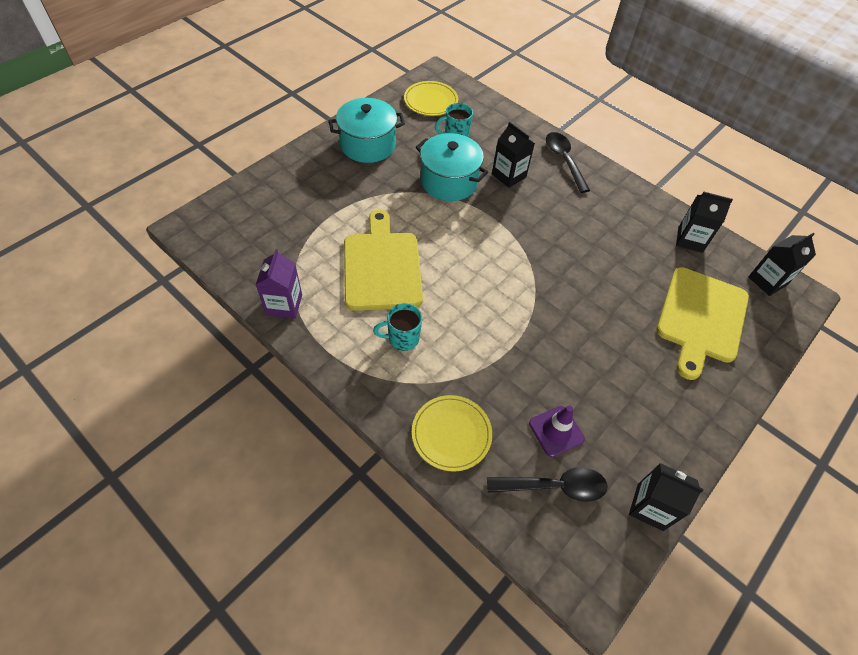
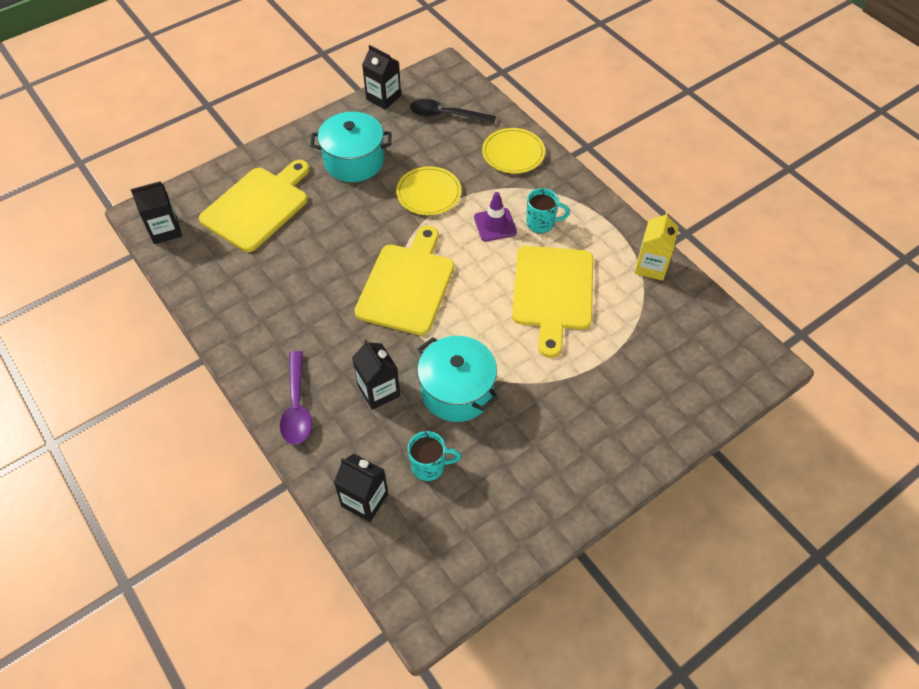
camera: 165 degrees left, 0 degrees up
purple carton [256,249,302,319] -> yellow carton [635,211,678,281]
turquoise pot [329,98,405,163] -> turquoise pot moved to [310,112,392,182]
yellow plate [404,81,458,116] -> yellow plate moved to [396,166,461,215]
purple traffic cone [529,405,585,457] -> purple traffic cone moved to [474,192,517,242]
black spoon [546,132,590,193] -> purple spoon [280,351,312,445]
black carton [676,191,733,253] -> black carton moved to [334,454,388,522]
none -> yellow cutting board [354,226,454,335]

